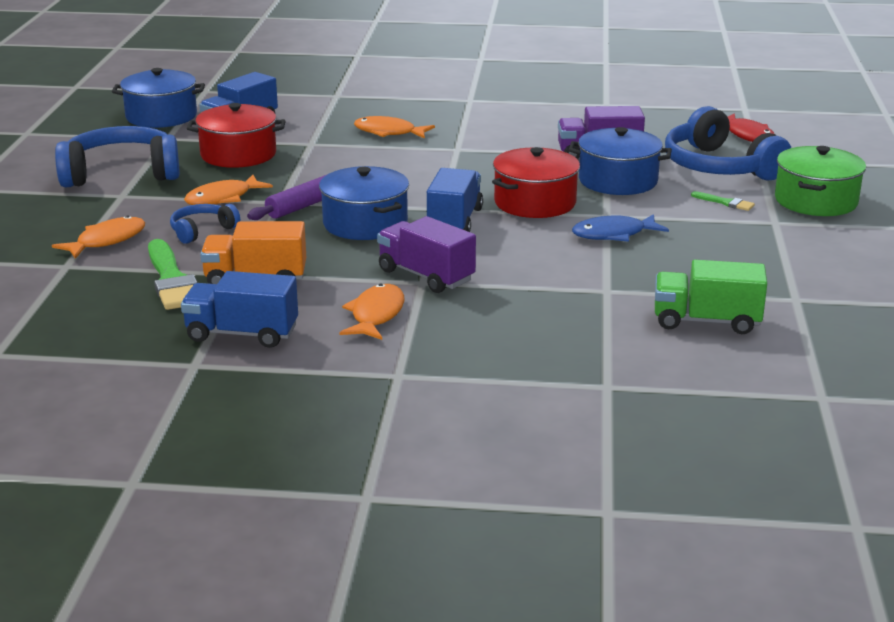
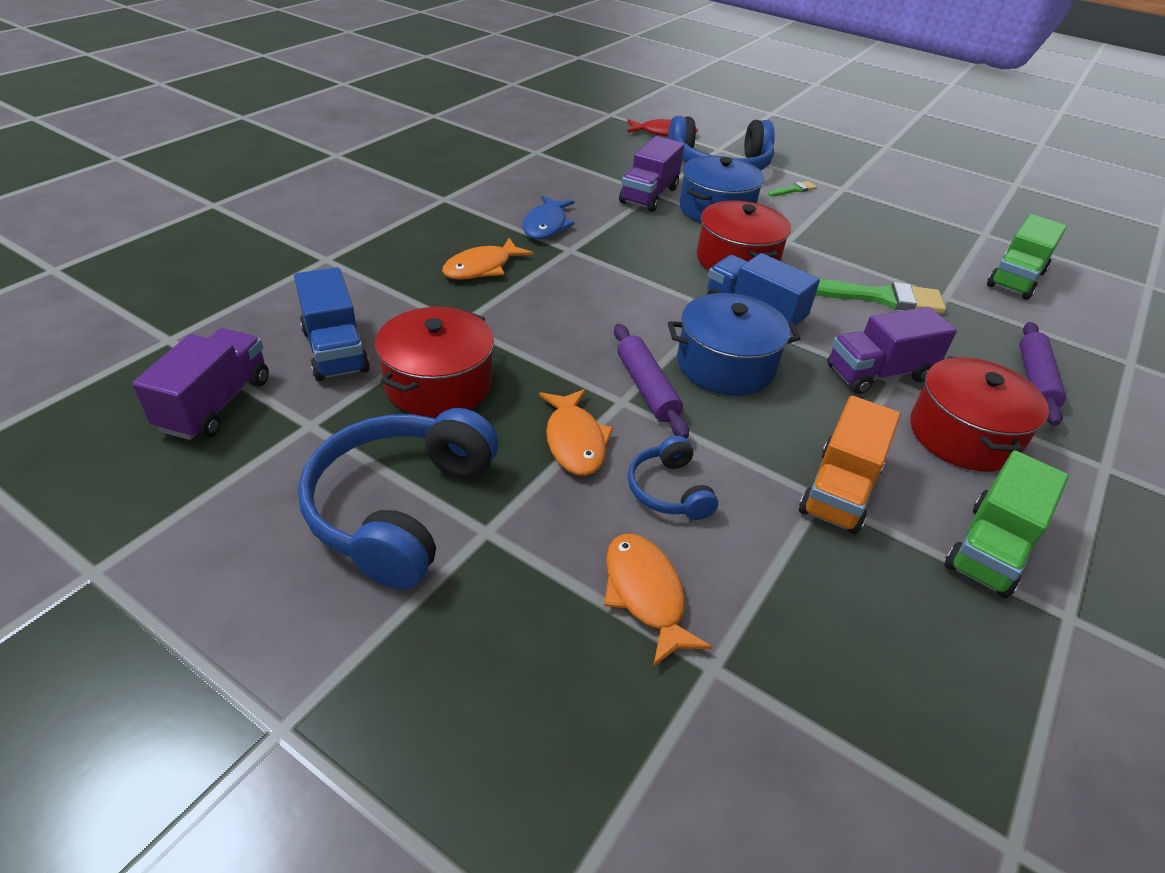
camera: 65 degrees left, 15 degrees up
blue pot [112,68,205,128] -> purple truck [132,328,269,440]
green brush [148,239,198,310] -> green brush moved to [816,279,946,313]
blue truck [181,271,298,348] -> green truck [944,450,1069,598]
orange fish [339,284,405,340] -> red pot [910,356,1049,471]
blue fish [572,214,669,242] -> blue fish moved to [522,195,575,239]
green pot [775,146,866,216] -> none
none -> purple rolling pin [1020,322,1066,426]

